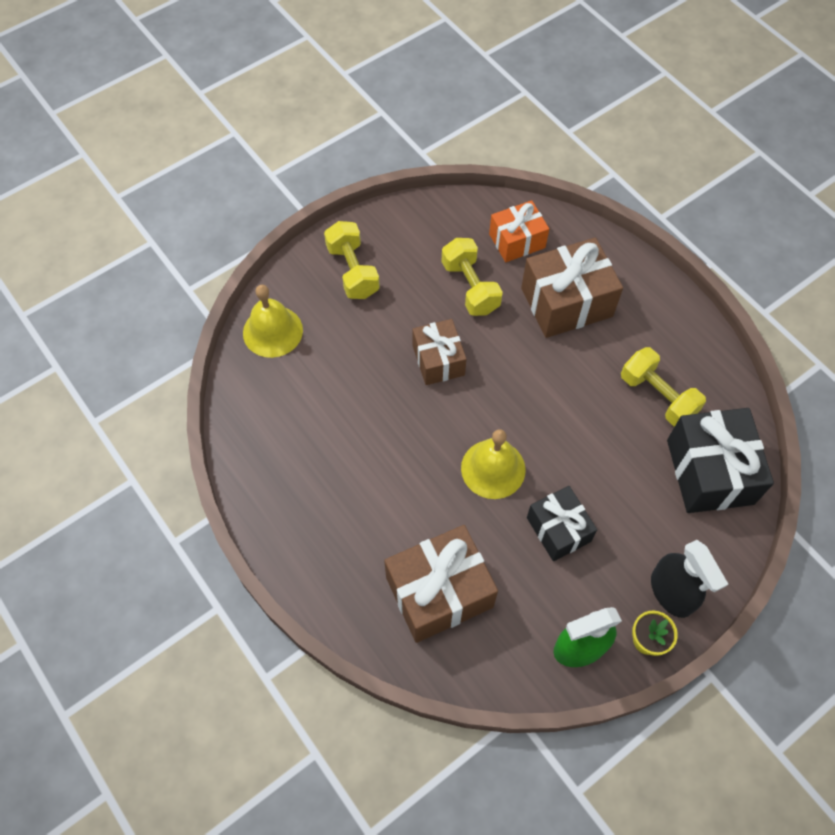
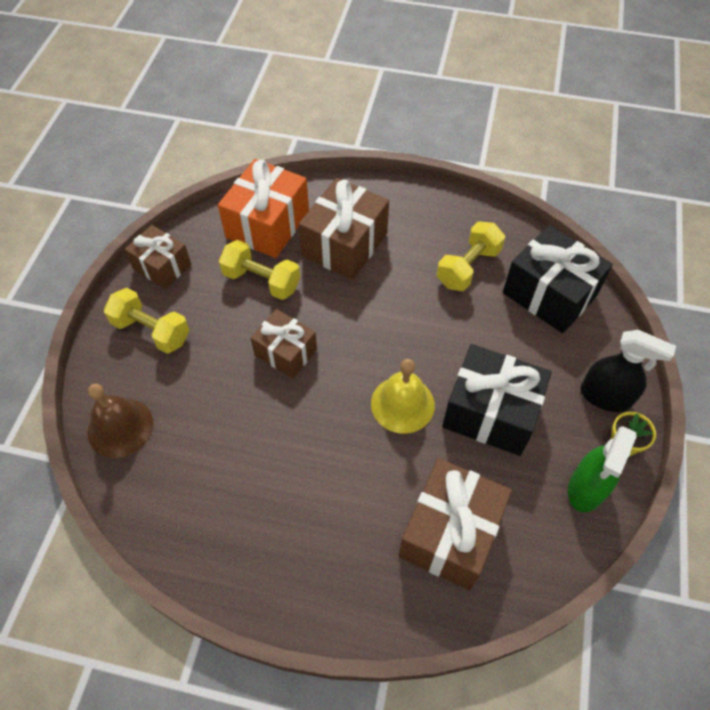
camera: 40 degrees left, 5 degrees down
yellow bell [243,285,303,358] -> brown bell [87,384,153,458]
orange gift [489,200,549,262] -> orange gift [218,159,309,258], size x1.59
black gift [527,486,597,561] -> black gift [442,344,552,456], size x1.59
yellow dumbbell [621,347,706,427] -> yellow dumbbell turned 60 degrees counterclockwise [437,221,505,291]
none -> brown gift [125,225,191,289]

